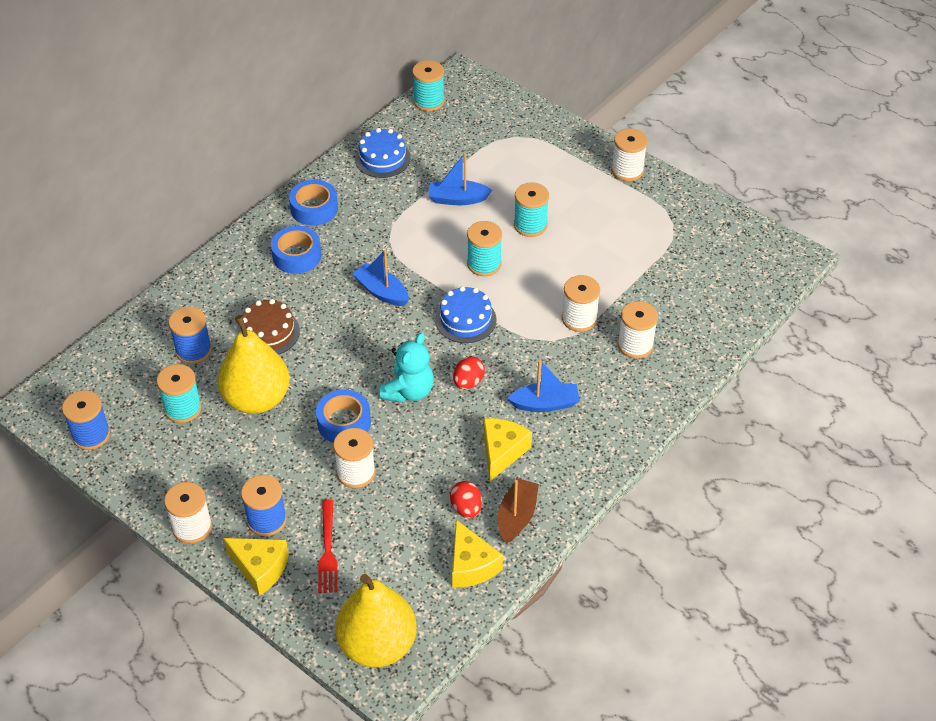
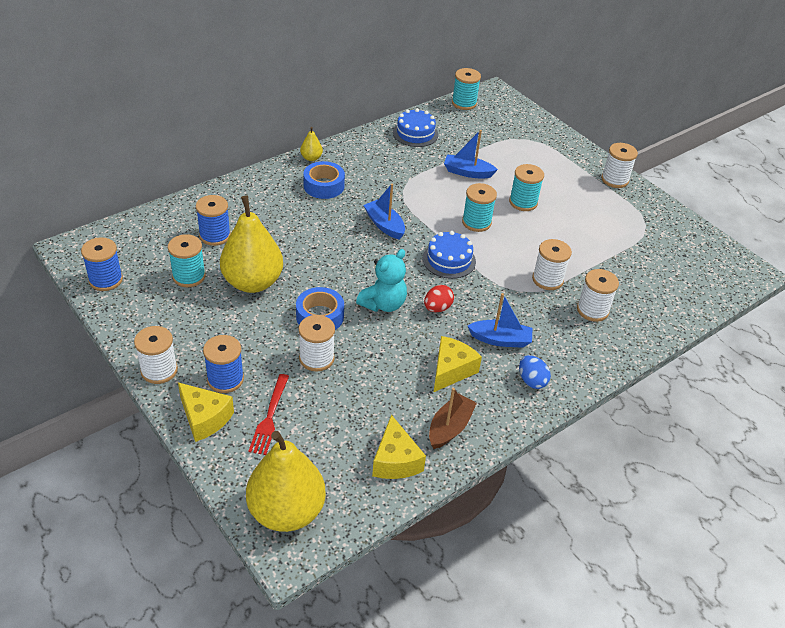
camera: 10 degrees right, 5 degrees down
brown cake [238,299,300,355] -> none
blue tape [289,179,338,226] -> none
red egg [450,481,482,518] -> none
none -> yellow pear [300,127,323,161]
none -> blue egg [519,355,551,389]

